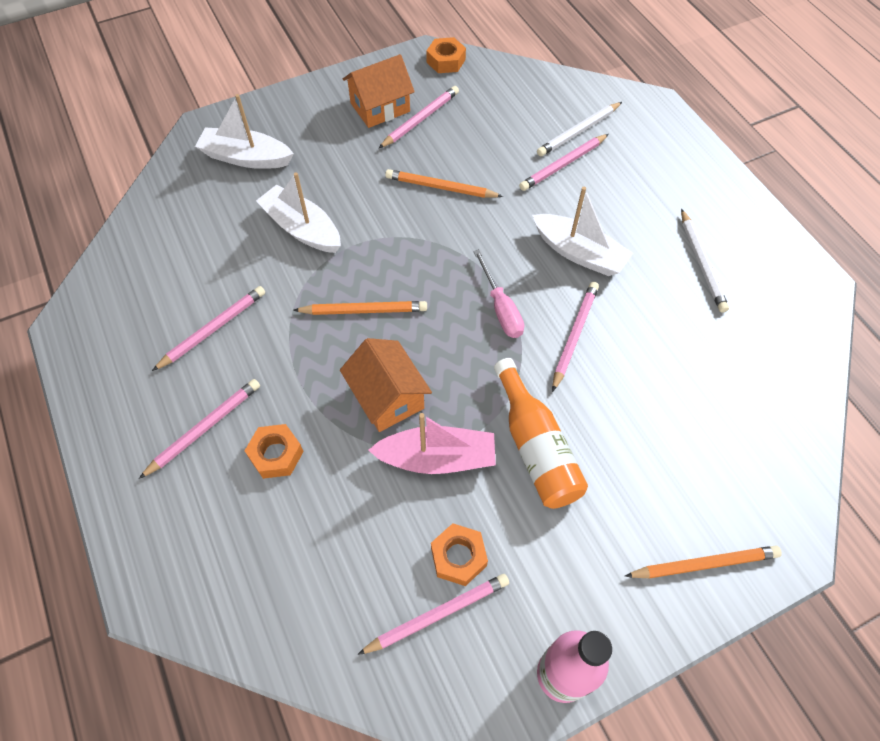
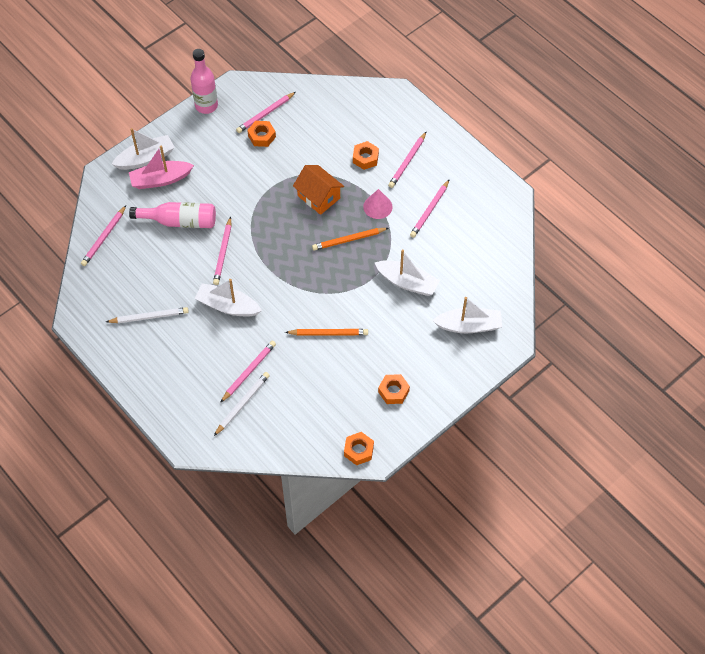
camera: 165 degrees right, 0 degrees up
orange house [343,54,415,128] -> orange nut [378,374,410,404]
pink boat [368,413,496,474] -> pink boat moved to [129,146,194,189]
pink pencil [379,86,459,148] -> pink pencil moved to [81,206,126,266]
pink screwdriver [473,249,524,338] -> none
orange bottle [494,358,588,509] -> none
orange pencil [625,546,782,579] -> white boat [112,128,175,170]
white pencil [681,209,729,313] -> white pencil turned 105 degrees clockwise [106,307,189,323]
none -> pink bottle [129,202,216,228]
none -> pink cone [363,189,392,219]

